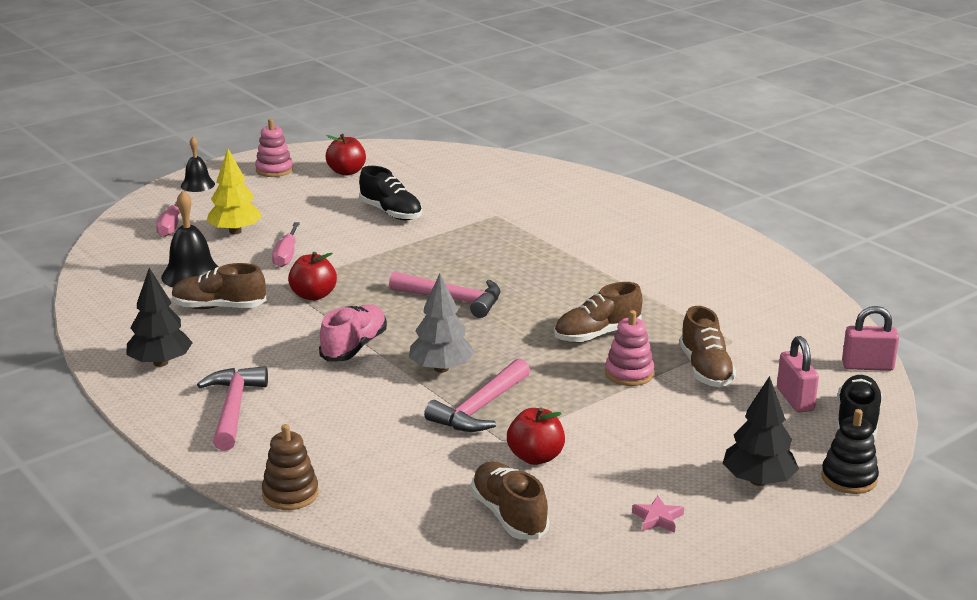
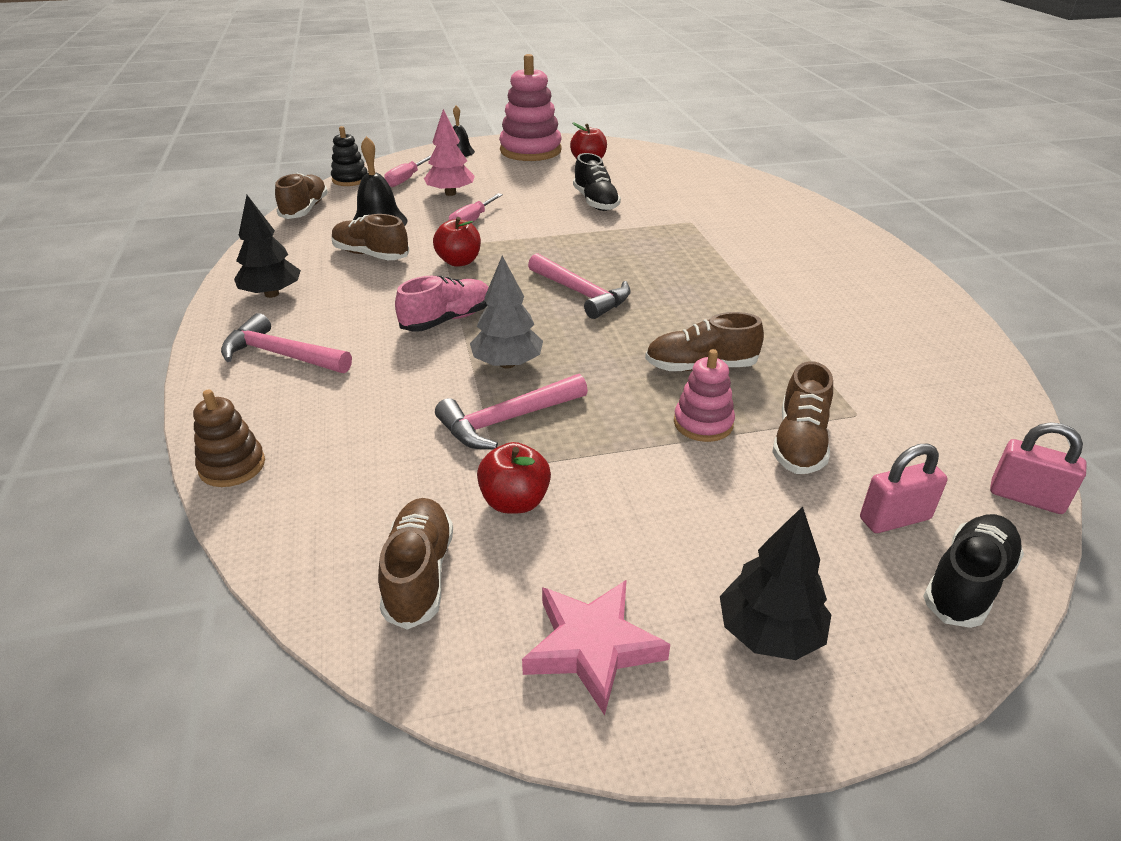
camera: 25 degrees right, 10 degrees up
pink hammer [197,366,268,451] -> pink hammer turned 90 degrees counterclockwise [221,313,352,373]
yellow tree [207,149,262,234] -> pink tree [424,109,475,196]
pink stacking toy [255,119,293,177] -> pink stacking toy [499,54,562,161], size x1.86
pink star [632,496,684,533] -> pink star [522,580,670,715], size x1.97
pink padlock [777,336,819,413] -> pink padlock turned 60 degrees clockwise [860,444,948,533]
black stacking toy [821,409,879,494] -> black stacking toy moved to [331,126,368,186]
none -> brown shoe [275,173,328,219]

